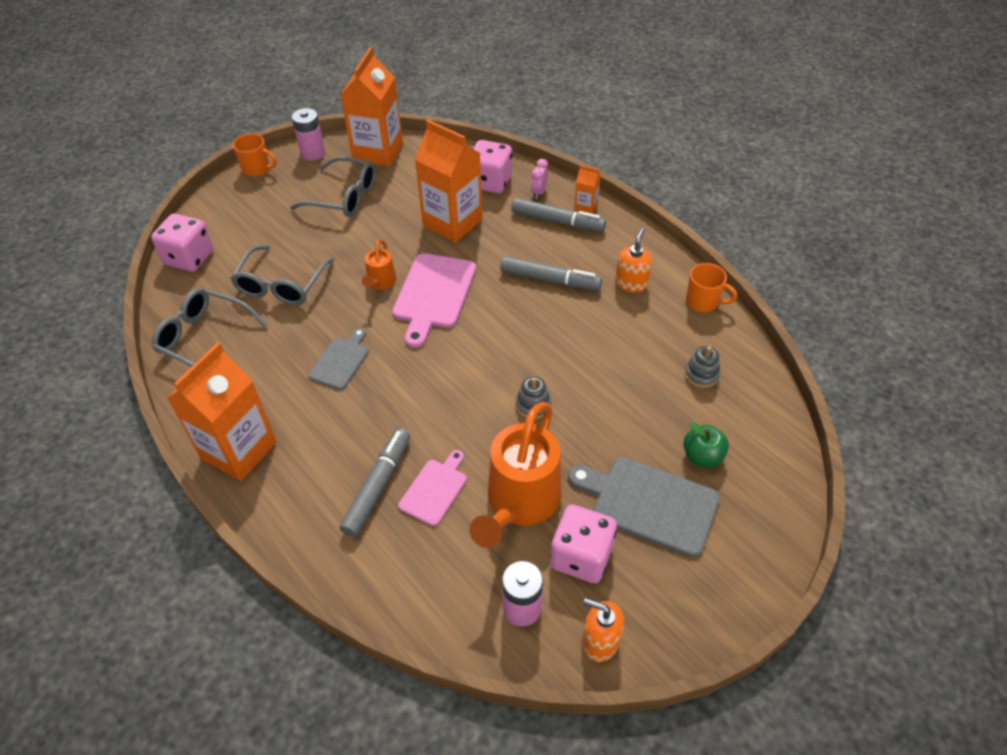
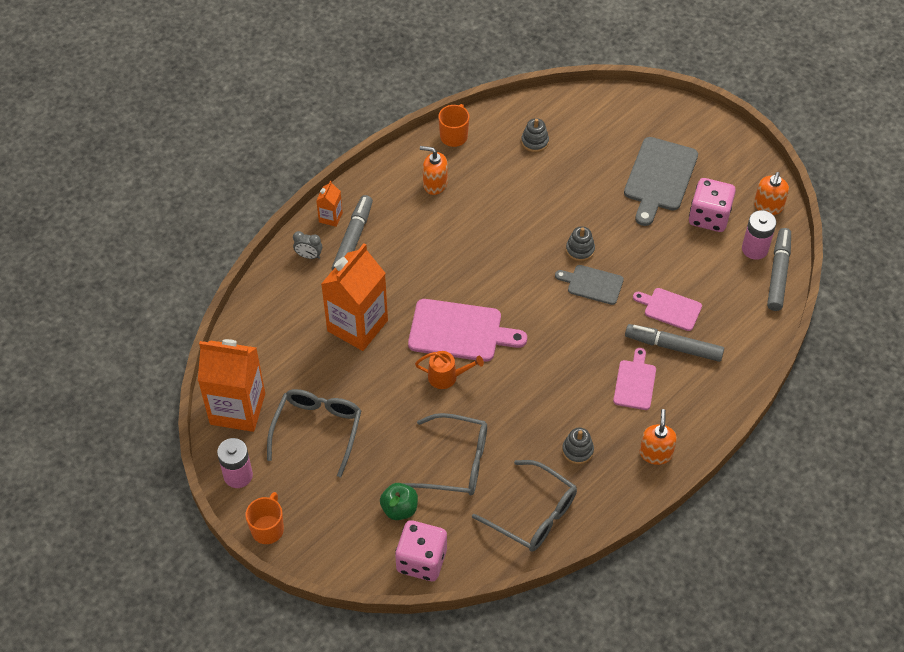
camera: 95 degrees left, 5 degrees up
grey glasses [152,288,267,367] -> grey glasses turned 75 degrees counterclockwise [472,460,577,552]
orange carton [167,342,277,481] -> orange soap dispenser [640,409,677,465]
grey cutting board [308,328,369,390] -> grey cutting board moved to [555,265,624,305]
orange watering can [470,402,562,548] -> none
pink dice [473,140,512,193] -> none
grey marker [500,256,602,290] -> grey marker moved to [767,228,791,311]
pink clock [531,159,548,199] -> grey clock [293,231,322,259]
green apple [683,422,729,467] -> green apple moved to [380,483,418,520]
none -> grey stacking toy [562,427,594,464]
none -> pink cutting board [613,348,656,410]

